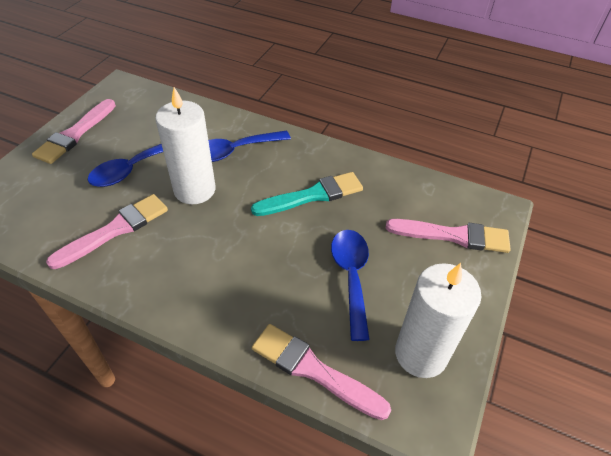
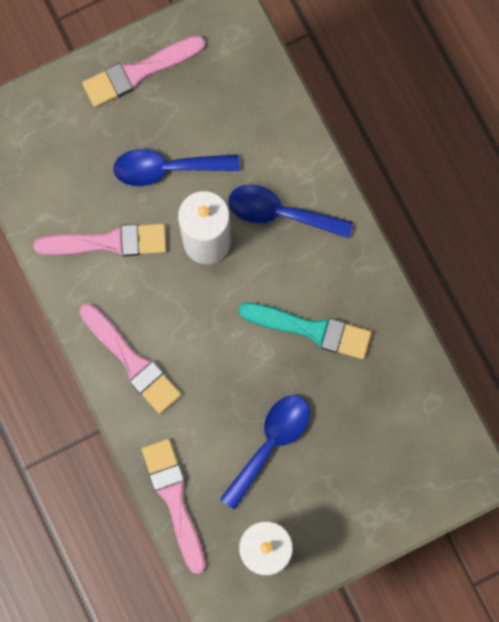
camera: 40 degrees right, 30 degrees up
pink brush [386,219,511,253] -> pink brush moved to [79,304,181,414]

